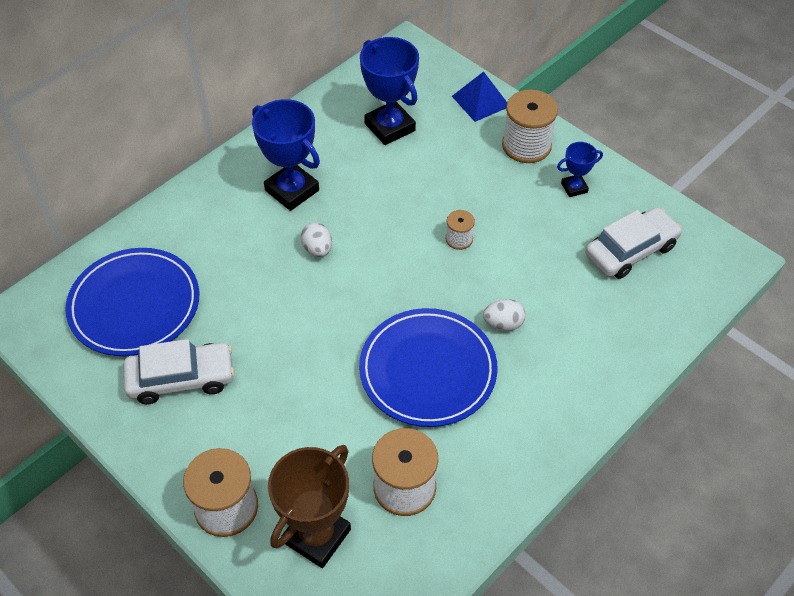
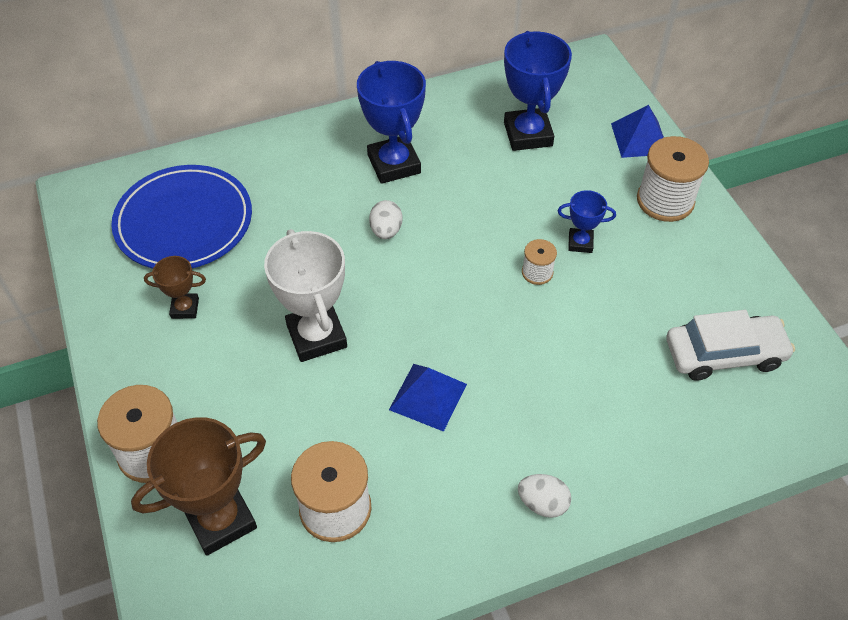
camera: 25 degrees right, 0 degrees up
white car [124,339,235,404] -> brown trophy [144,256,206,319]
blue plate [359,308,498,427] -> blue pyramid [389,364,467,432]
white egg [483,299,526,331] -> white egg moved to [518,474,571,518]
blue trophy [557,142,603,197] -> blue trophy moved to [558,190,616,253]
none -> white trophy [264,229,347,362]

